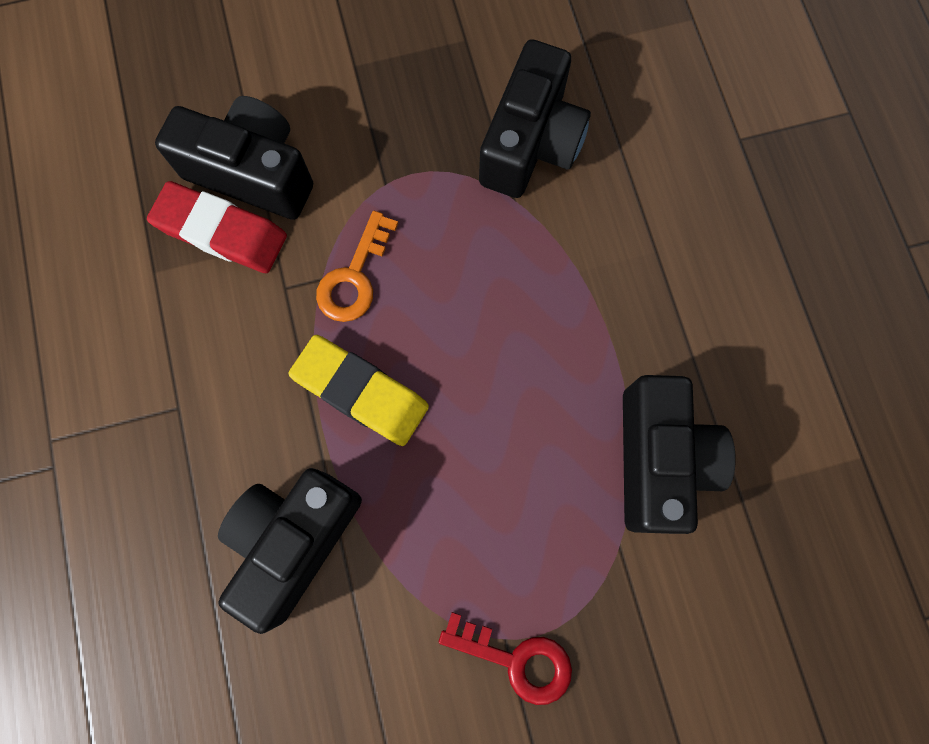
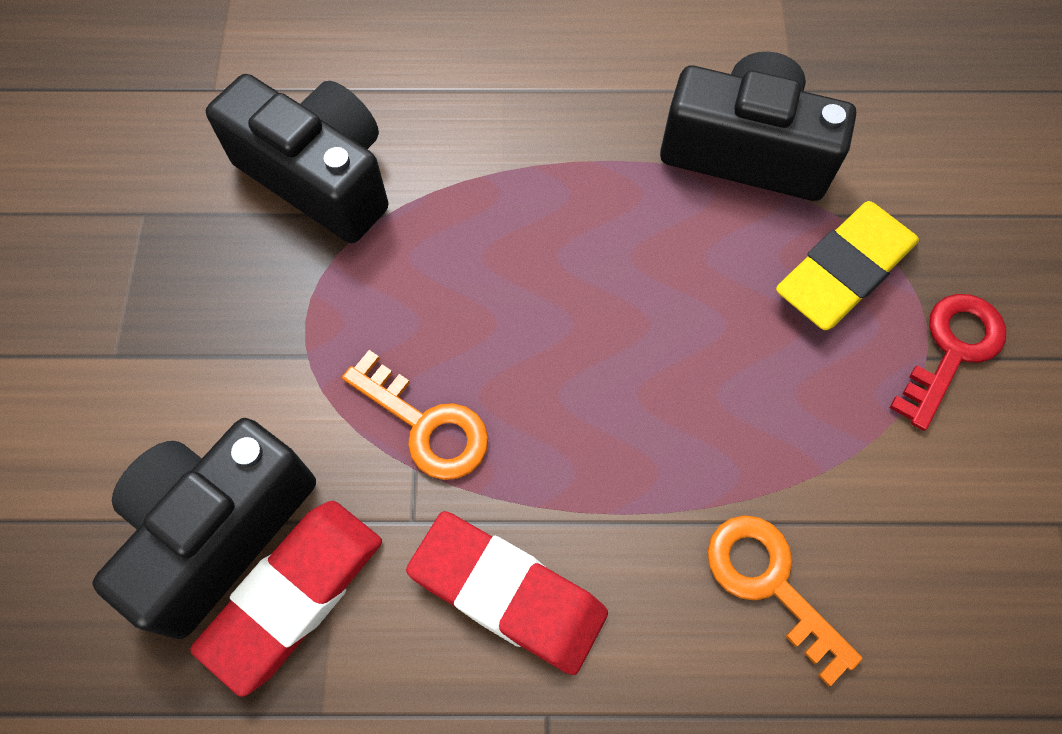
camera: 75 degrees left, 10 degrees down
black camera [218,468,362,634] -> orange key [707,515,863,686]
yellow eraser [288,335,429,446] -> yellow eraser moved to [776,201,919,330]
none -> red eraser [406,511,608,675]

